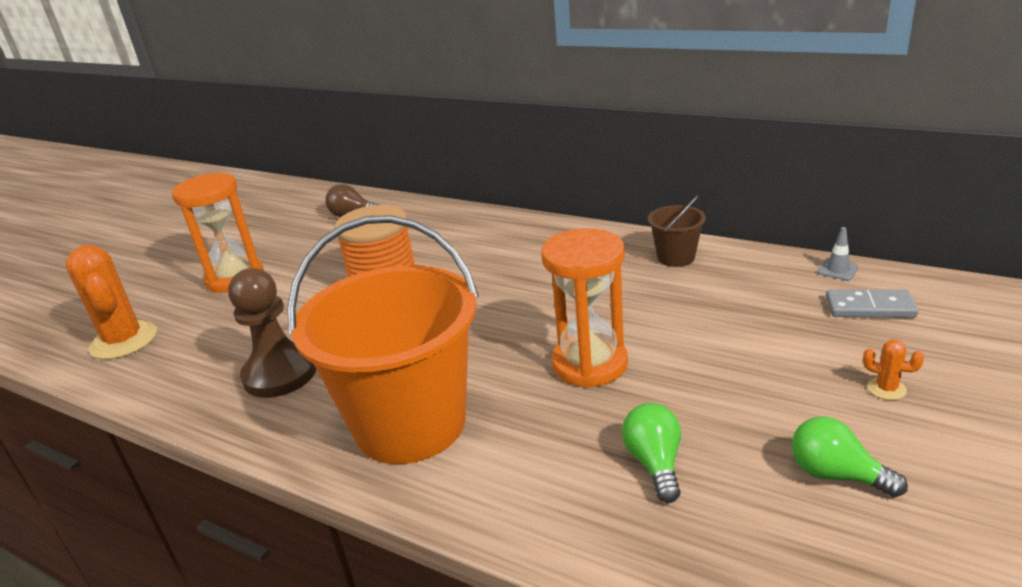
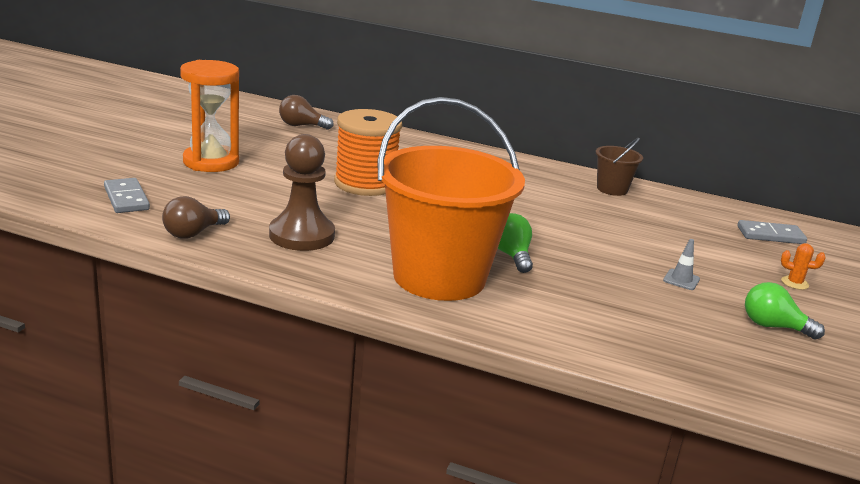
camera: 15 degrees left, 5 degrees down
orange cactus [66,245,157,360] -> grey domino [104,178,150,213]
orange hourglass [541,228,628,388] -> none
green light bulb [622,403,681,503] -> green light bulb moved to [498,213,533,273]
grey traffic cone [817,227,859,281] -> grey traffic cone moved to [663,239,700,290]
none -> brown light bulb [162,196,230,239]

